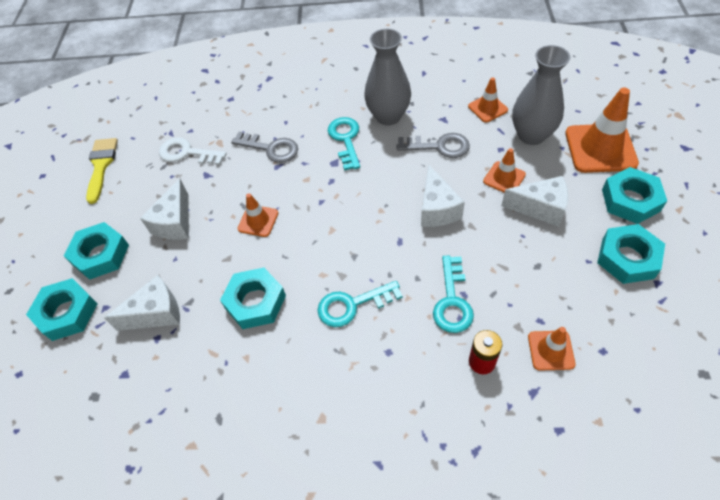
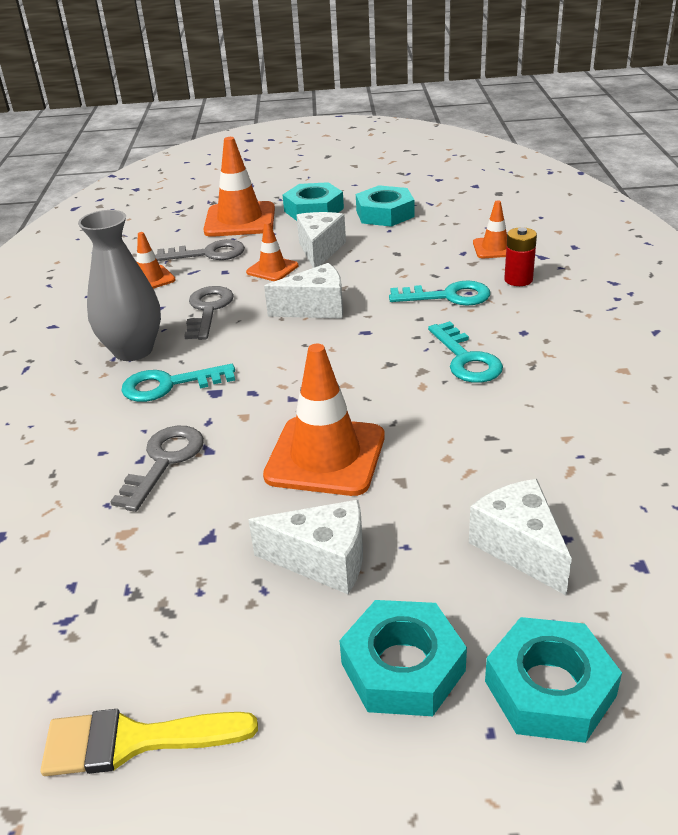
camera: 95 degrees left, 20 degrees down
white key [159,137,226,165] -> none
turquoise nut [220,268,286,329] -> none
orange traffic cone [238,193,278,237] -> orange traffic cone [263,344,385,496], size x1.86
grey vase [512,45,570,145] -> grey key [155,239,245,261]

